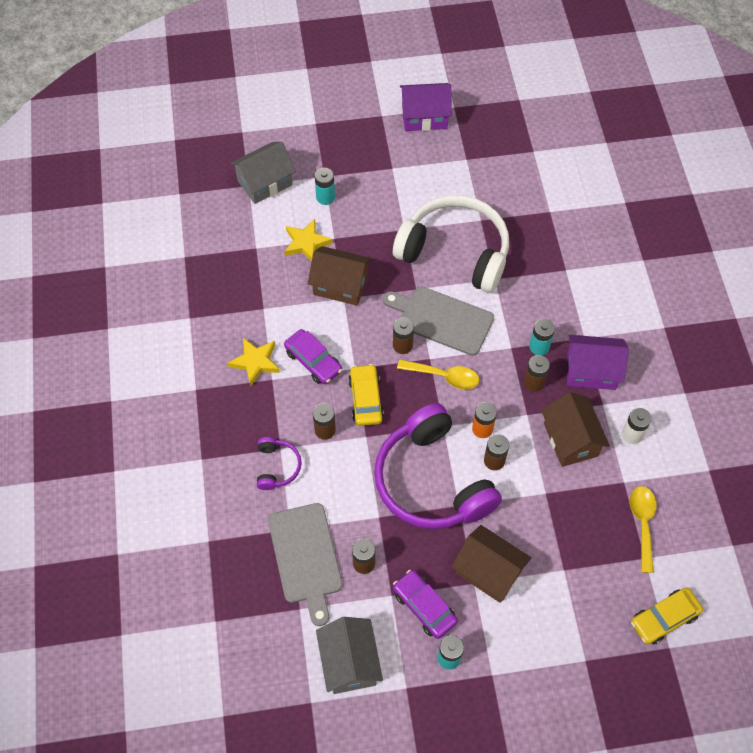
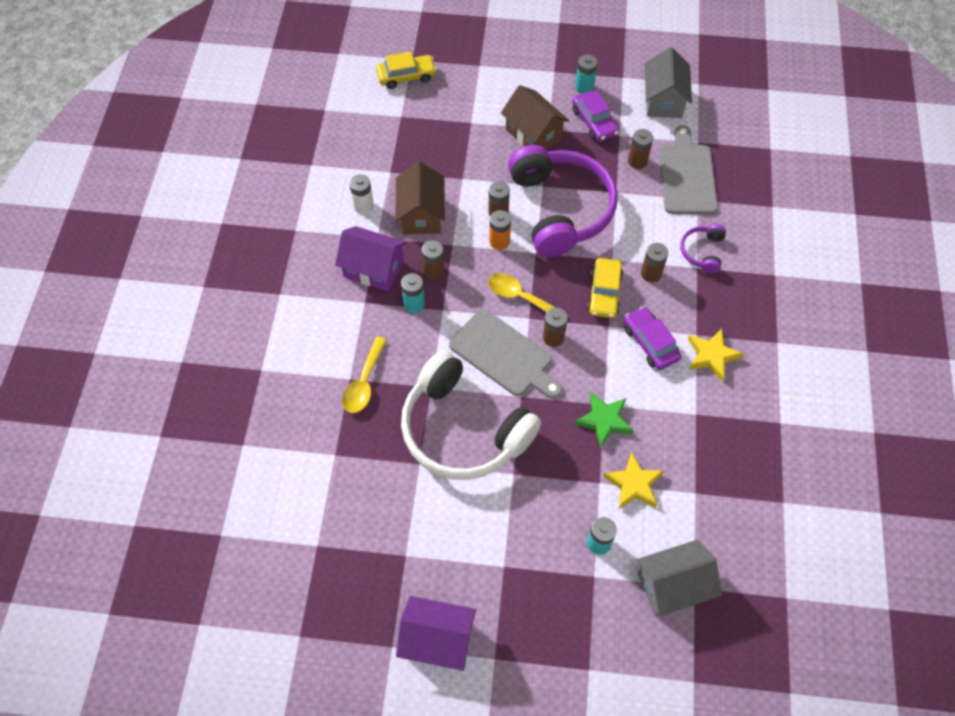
camera: 165 degrees left, 0 degrees up
brown house [308,246,372,306] -> green star [575,392,634,448]
yellow spoon [630,486,657,573] -> yellow spoon moved to [342,337,387,413]

